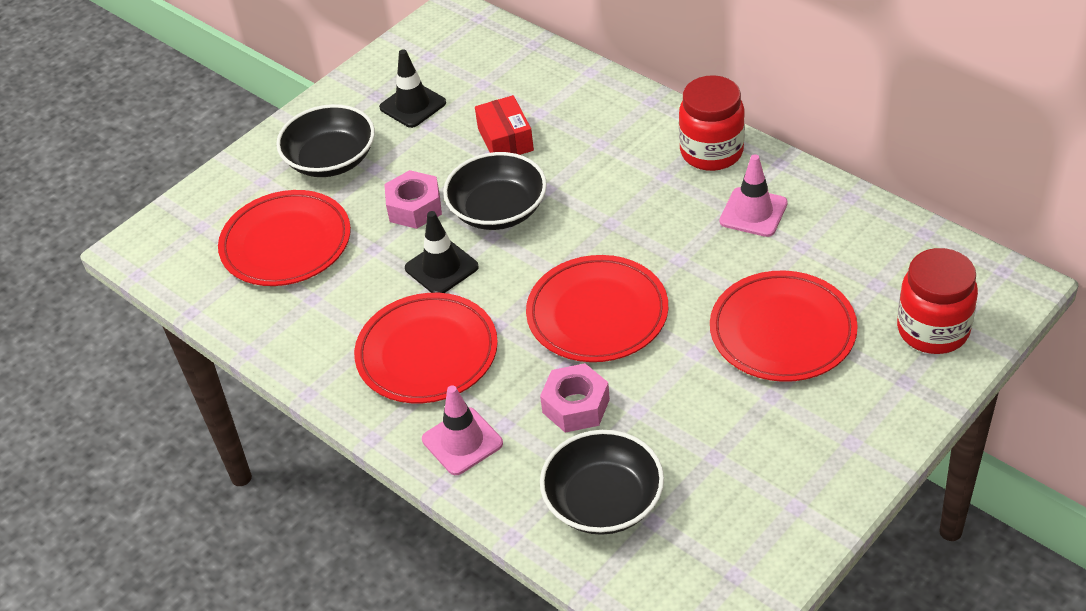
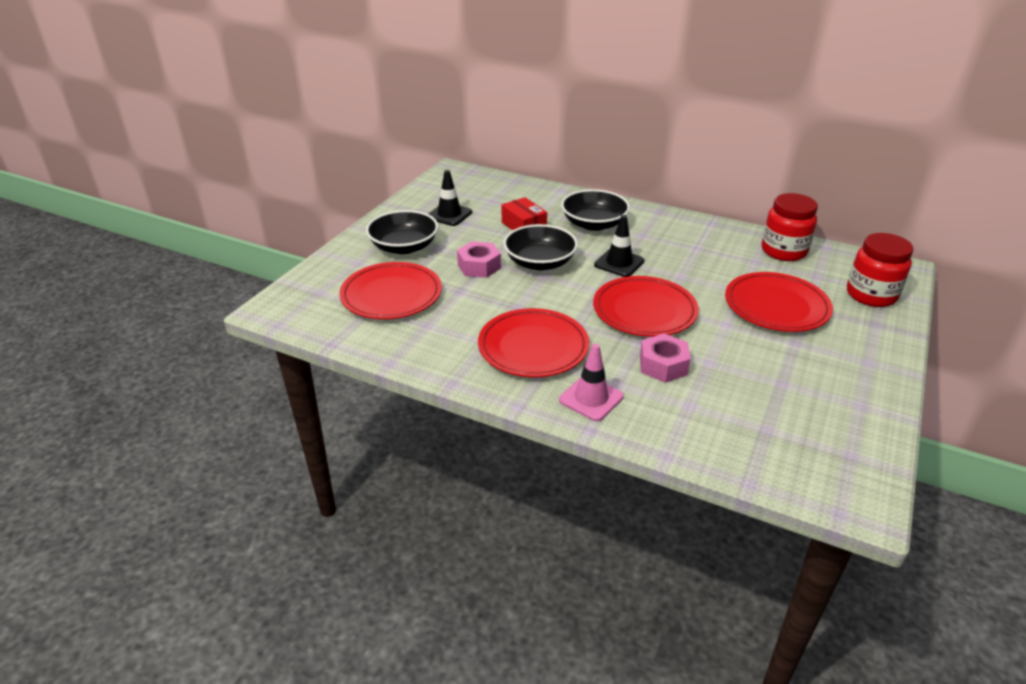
camera: 20 degrees left, 10 degrees down
black traffic cone [405,211,479,293] -> black traffic cone moved to [594,215,644,277]
black bowl [540,430,664,535] -> black bowl moved to [561,189,630,231]
red jar [679,75,745,171] -> red jar moved to [762,193,818,261]
pink traffic cone [719,154,788,237] -> none

